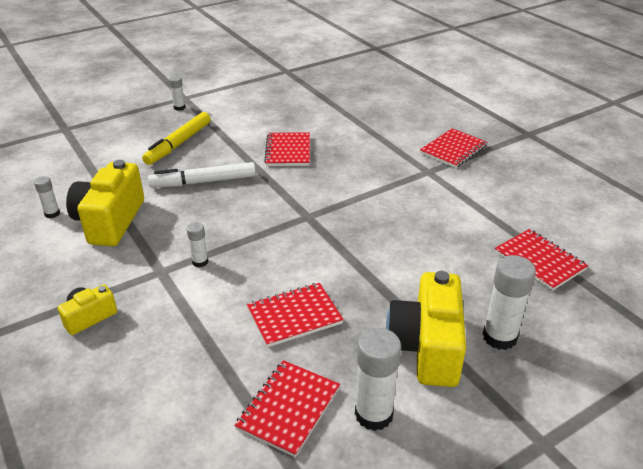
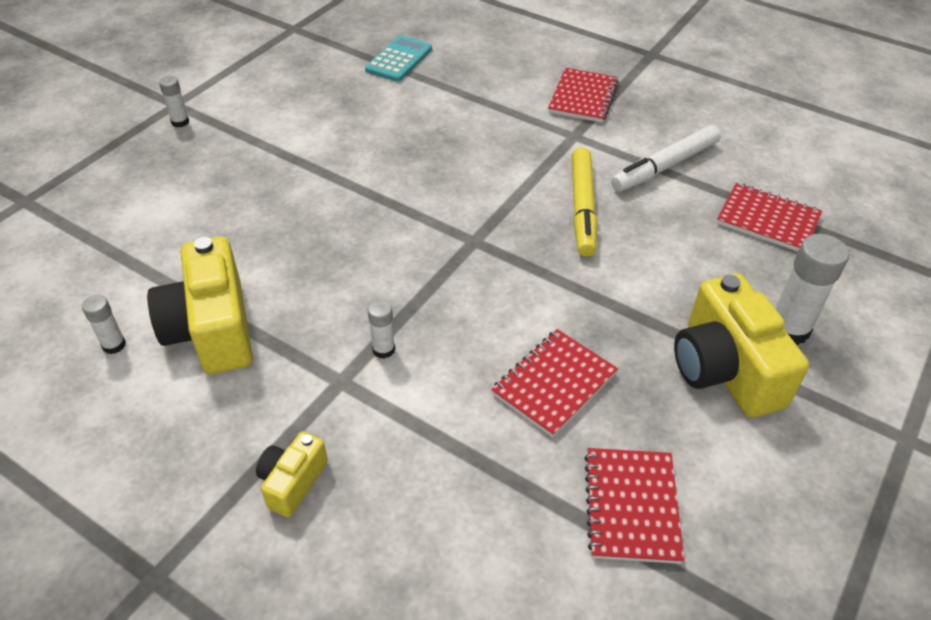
camera: 25 degrees left, 10 degrees up
yellow marker [142,112,211,165] -> yellow marker moved to [572,147,597,257]
white marker [148,162,256,188] -> white marker moved to [611,125,721,192]
red notebook [264,132,310,166] -> none
white glue stick [355,328,401,431] -> none
none -> turquoise calculator [365,35,432,81]

